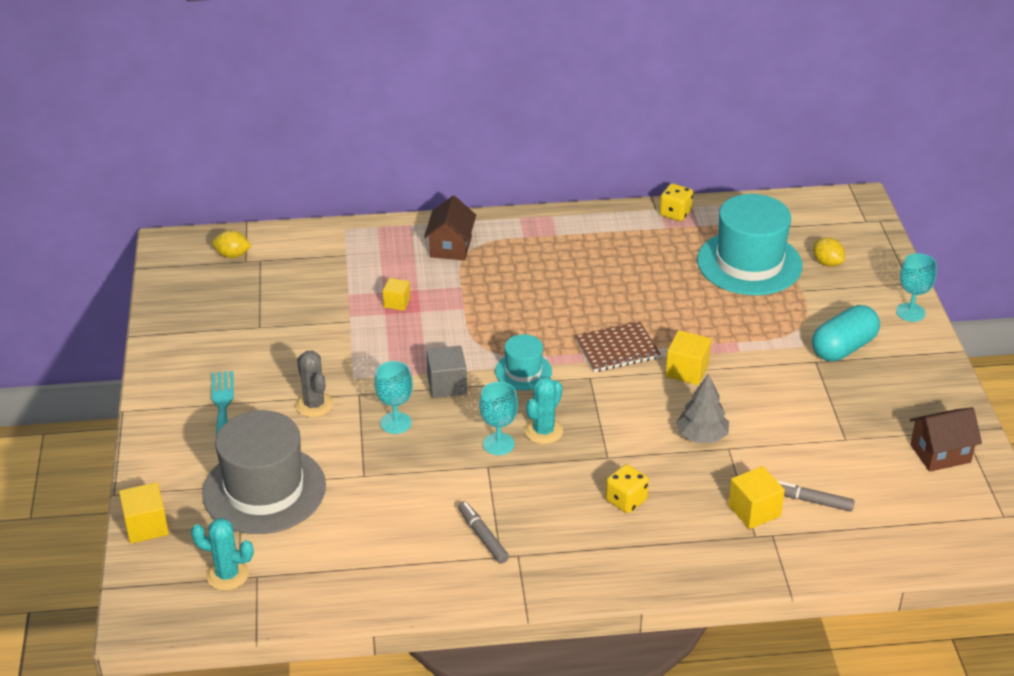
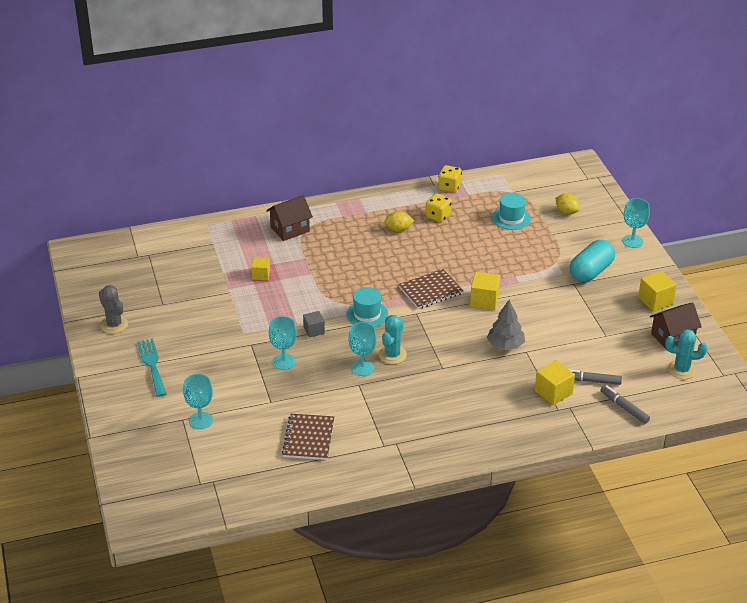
camera: 10 degrees left, 0 degrees up
yellow cube [119,482,169,544] -> yellow cube moved to [638,271,677,311]
turquoise cactus [191,518,254,591] -> turquoise cactus moved to [665,329,707,379]
grey hat [202,410,326,534] -> turquoise goblet [183,374,213,429]
yellow lemon [212,230,252,258] -> yellow lemon moved to [384,211,414,232]
grey cactus [295,351,333,417] -> grey cactus moved to [99,285,128,334]
brown house [424,196,476,260] -> brown house turned 60 degrees clockwise [266,195,313,241]
grey cube [426,346,467,398] -> grey cube [303,311,325,337], size x0.66
grey marker [458,501,509,563] -> grey marker moved to [600,385,650,424]
yellow dice [606,464,649,513] -> yellow dice moved to [426,193,452,222]
turquoise hat [697,194,803,295] -> turquoise hat [492,193,531,230], size x0.50
none -> brown notebook [282,414,334,460]

